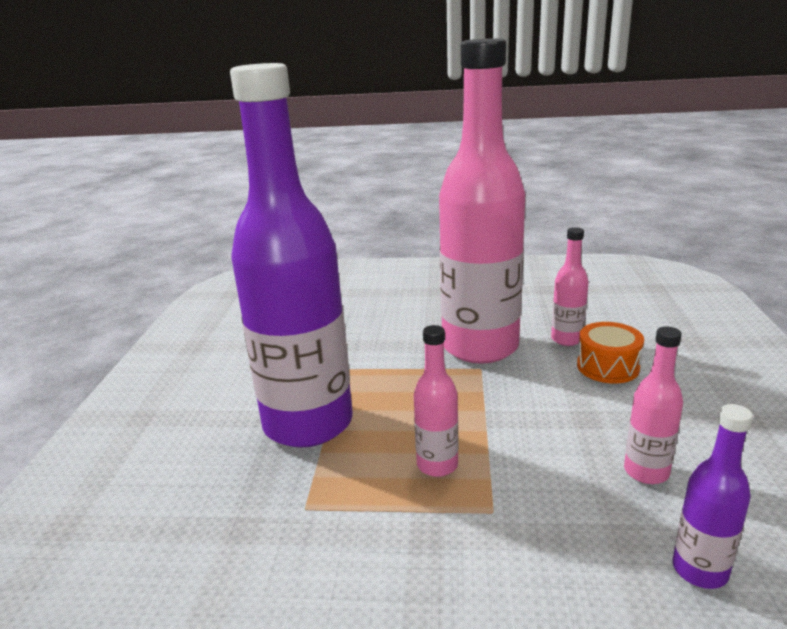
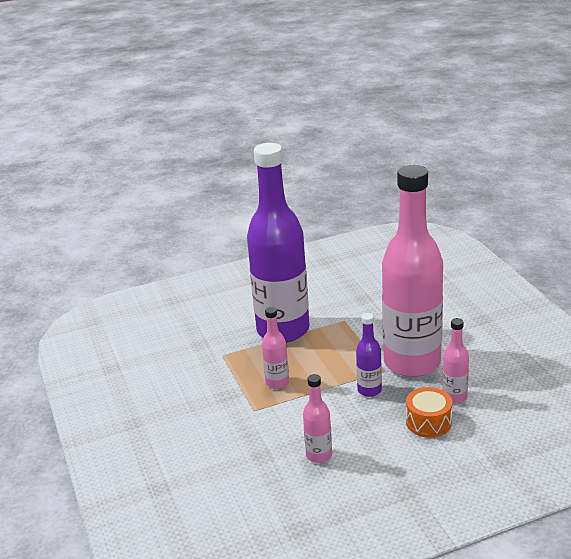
camera: 65 degrees right, 5 degrees up
purple bottle [673,404,753,589] -> purple bottle moved to [356,313,382,397]

